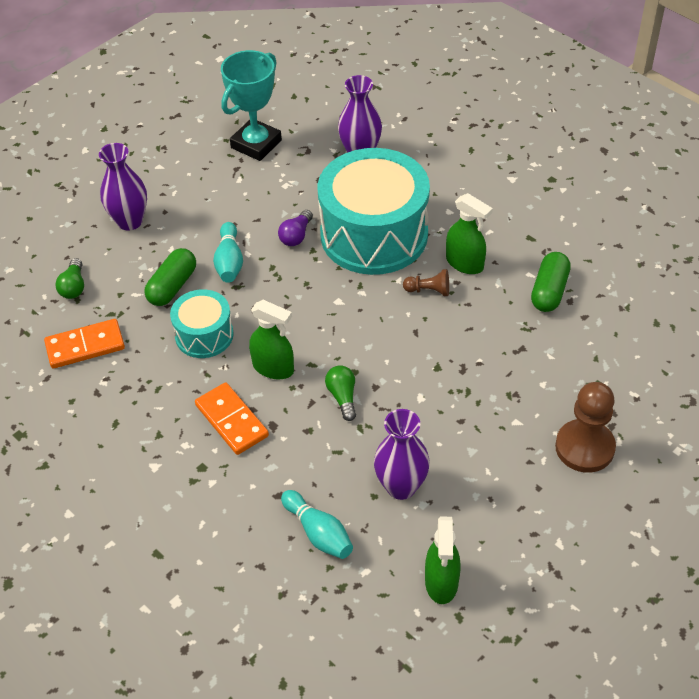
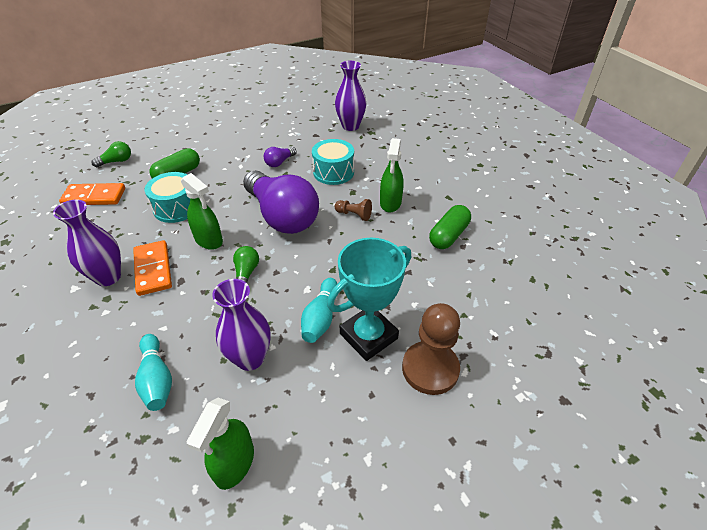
camera: 15 degrees right, 5 degrees down
green light bulb [55,258,84,299] -> green light bulb turned 135 degrees counterclockwise [91,141,131,167]
purple vase [99,143,147,231] -> purple vase moved to [53,200,121,286]
turquoise bowling pin [213,222,243,283] -> turquoise bowling pin moved to [301,278,337,343]
turquoise trophy [221,50,282,161] -> turquoise trophy moved to [327,238,411,361]
turquoise drum [318,148,430,275] -> turquoise drum [312,139,354,185], size x0.51
green spray bottle [446,193,493,274] -> green spray bottle turned 45 degrees clockwise [380,138,404,212]
none -> purple light bulb [243,170,319,234]

